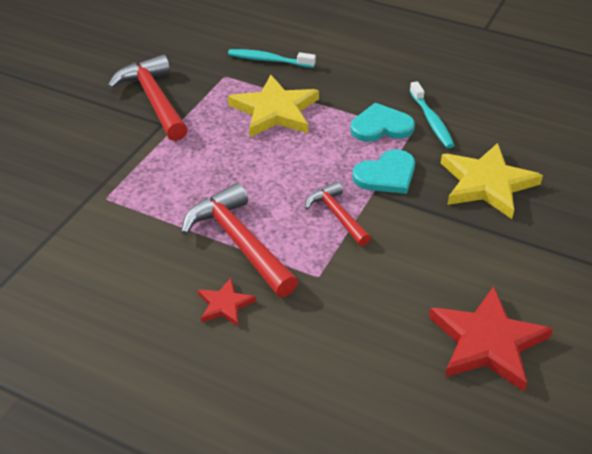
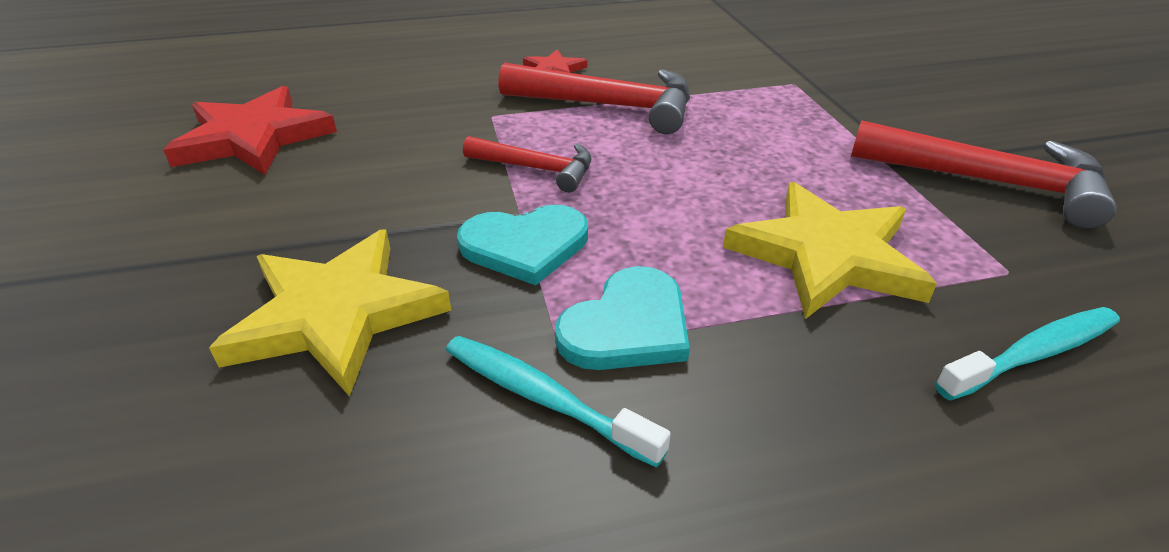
camera: 140 degrees right, 5 degrees down
turquoise heart [353,149,415,194] -> turquoise heart turned 120 degrees counterclockwise [457,205,588,285]

